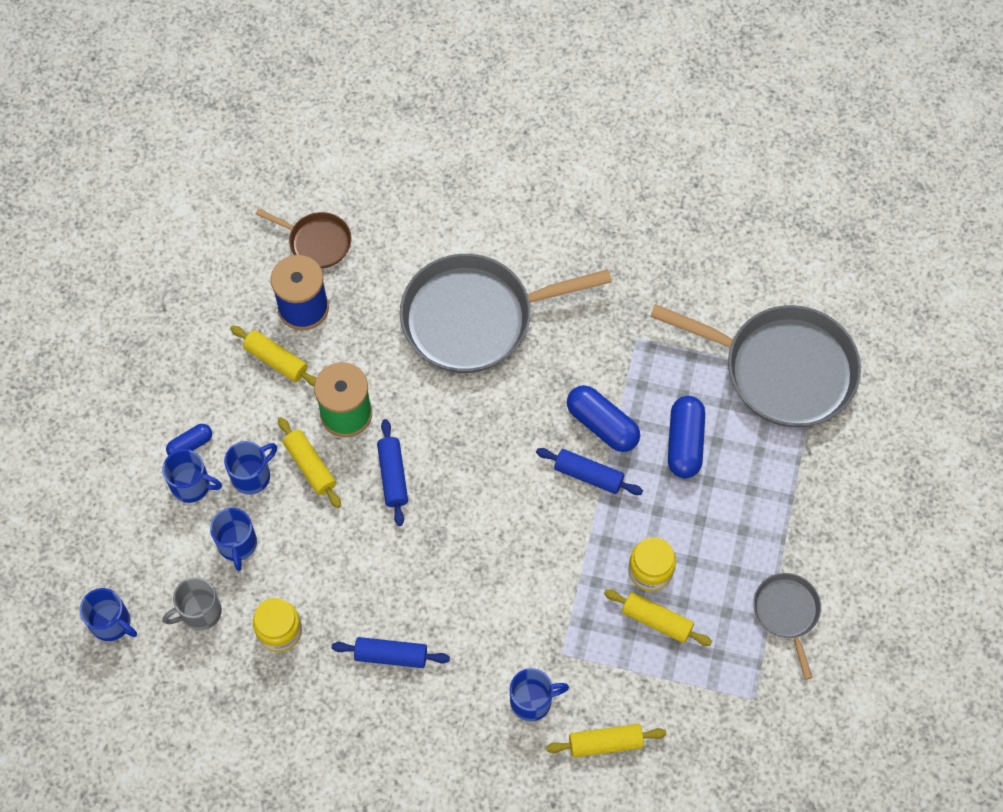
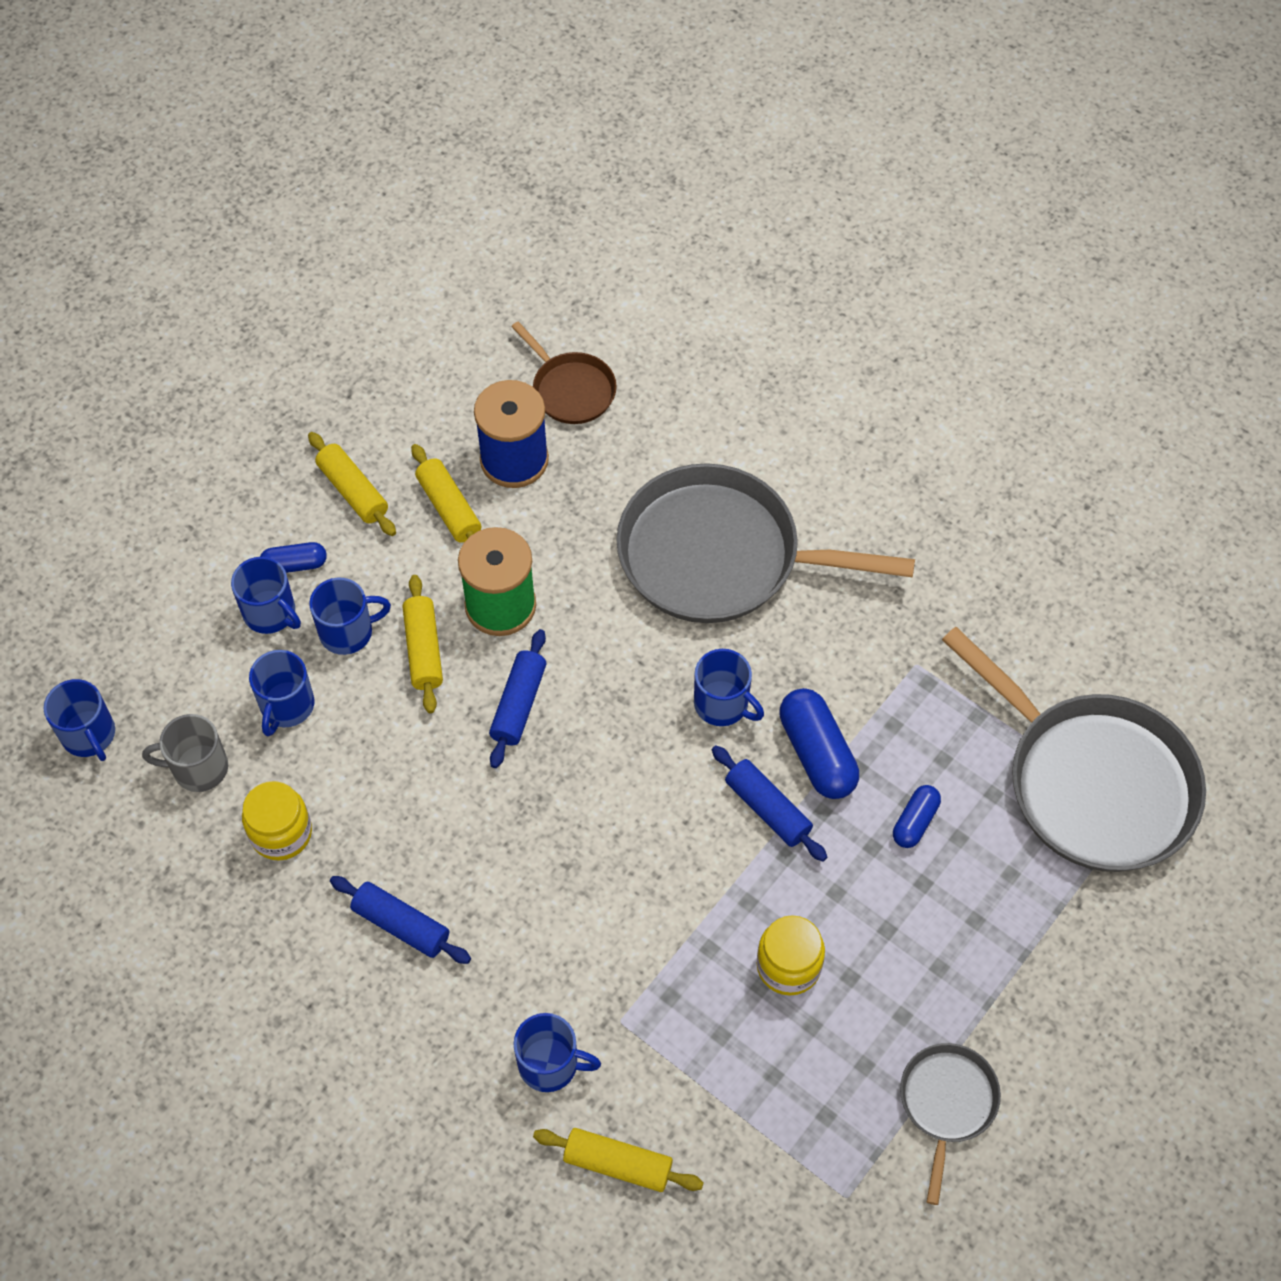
camera: 25 degrees right, 5 degrees down
yellow rolling pin [604,589,712,646] -> yellow rolling pin moved to [308,432,396,536]
blue capsule [668,396,705,478] -> blue capsule [893,785,941,848], size x0.58
none -> blue mug [694,649,764,726]

